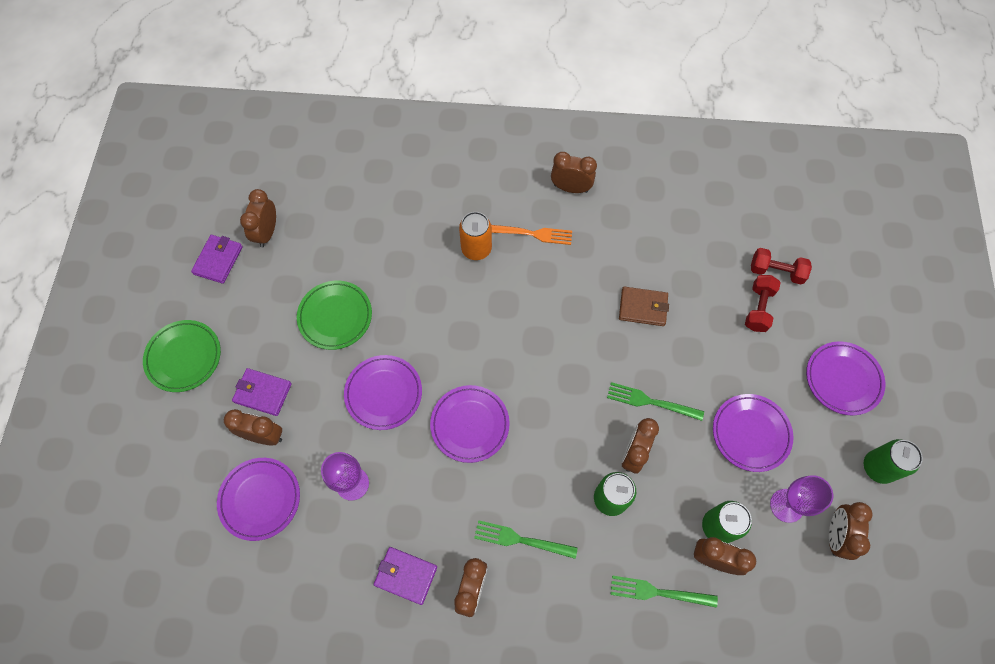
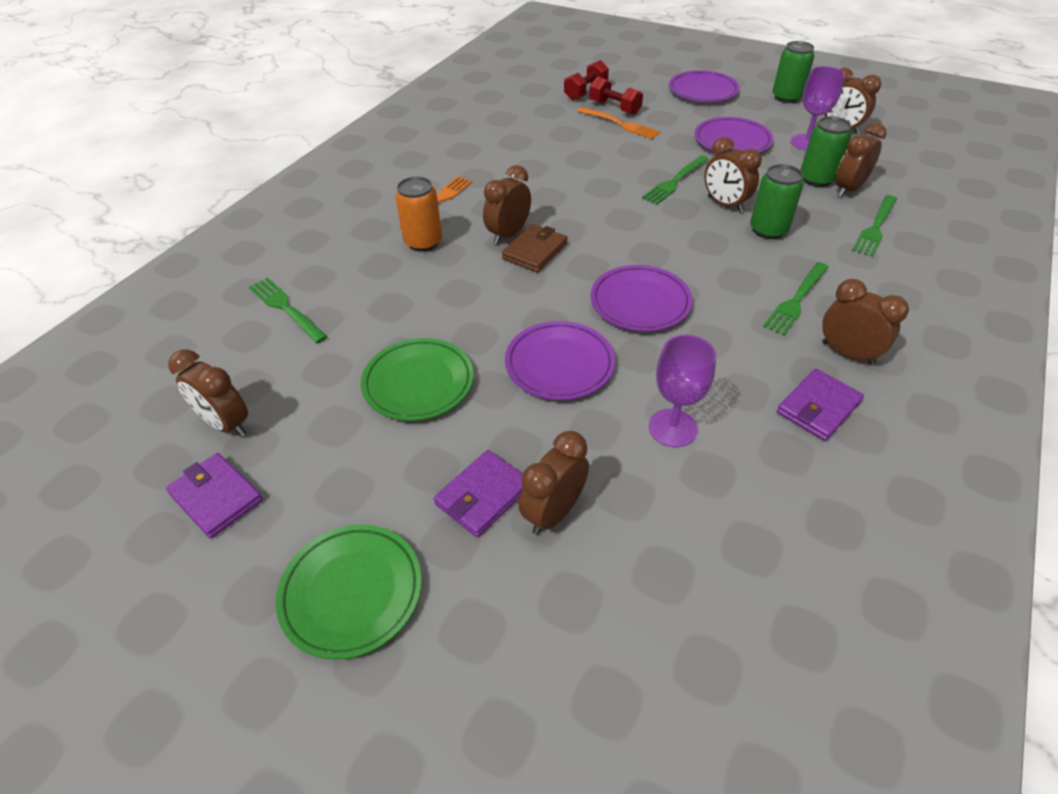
camera: 65 degrees left, 20 degrees down
purple plate [217,458,300,541] -> none
brown clock [551,152,597,193] -> brown clock moved to [483,165,531,245]
brown wallet [619,286,669,326] -> brown wallet moved to [502,224,568,273]
none -> green fork [249,278,328,343]
none -> orange fork [577,107,661,139]

